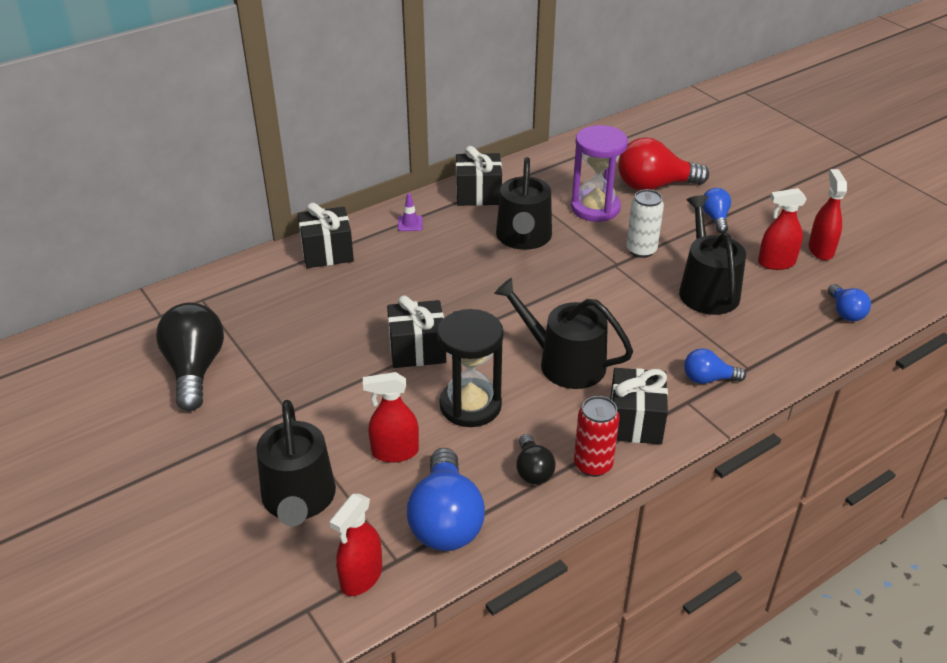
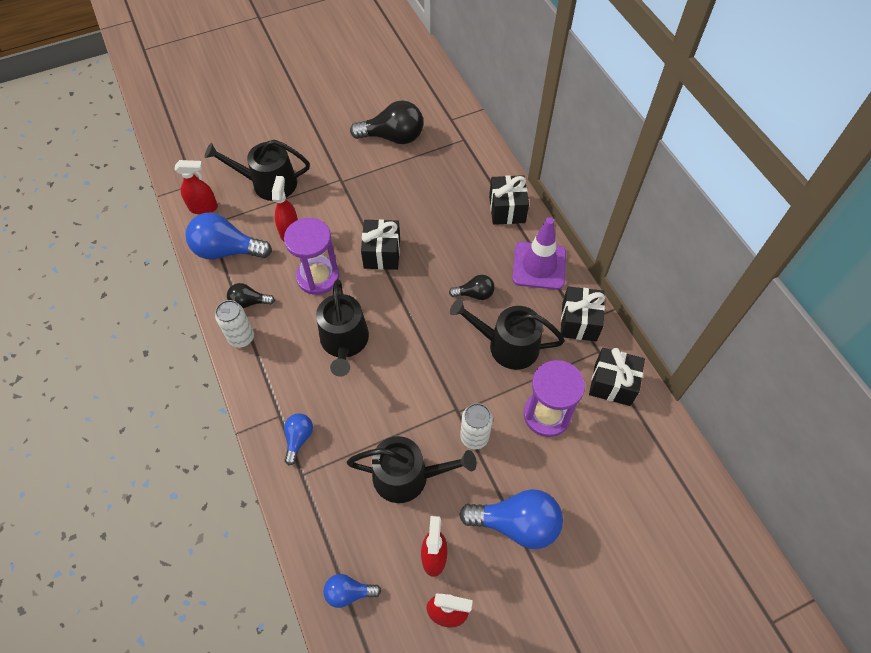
camera: 100 degrees right, 20 degrees up
red spray bottle [330,494,382,596] -> red spray bottle turned 135 degrees clockwise [174,160,218,215]
purple traffic cone [398,193,423,231] -> purple traffic cone [512,217,566,290], size x2.49
black hourglass [437,309,504,427] -> purple hourglass [284,218,339,295]
black watering can [494,278,633,389] -> black watering can turned 135 degrees clockwise [316,279,369,377]
red can [574,396,620,477] -> white can [215,300,254,348]
black gift [610,368,668,444] -> black gift moved to [589,348,645,406]
red light bulb [618,137,709,191] -> none
blue light bulb [702,188,731,233] -> blue light bulb [459,489,563,549], size x1.87
none -> black light bulb [449,275,495,300]

